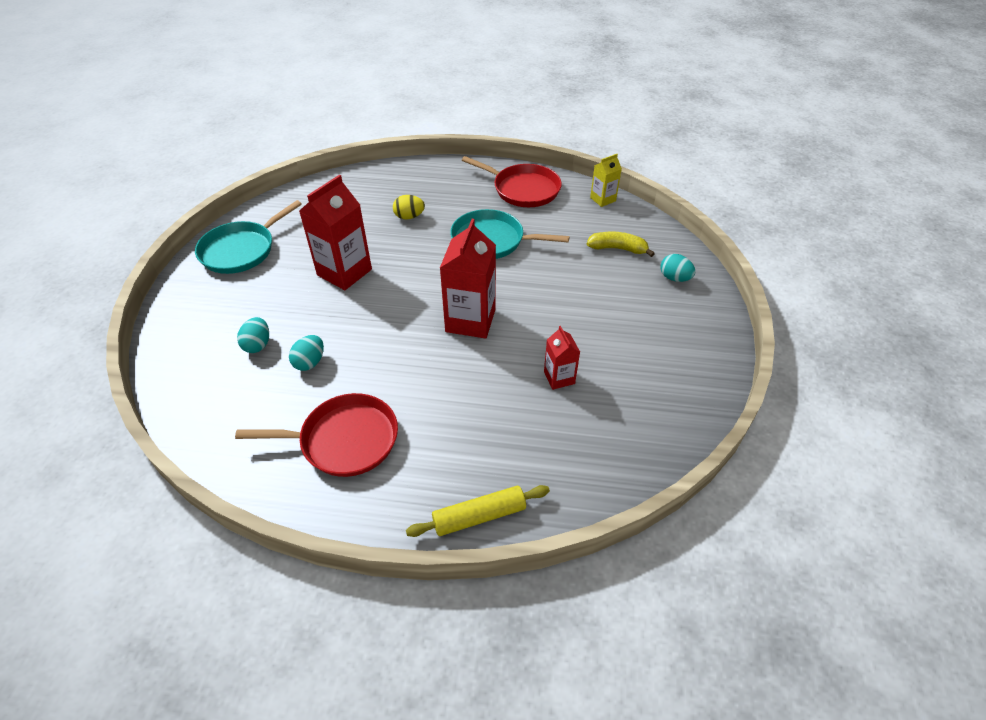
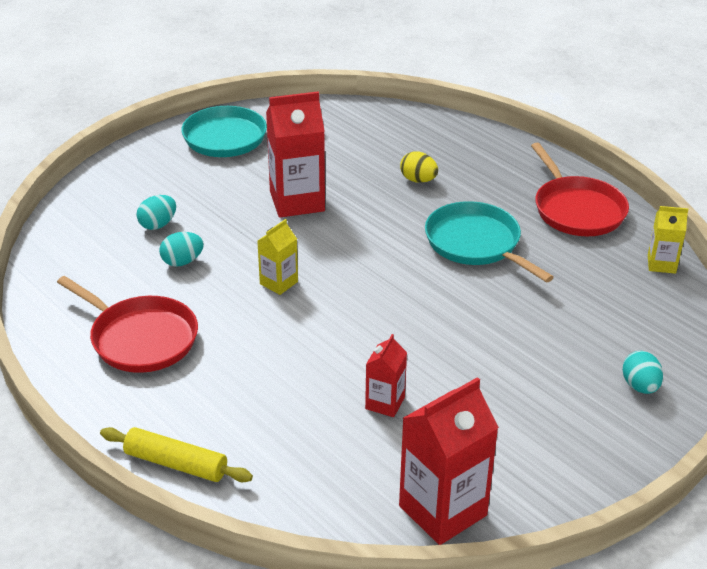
camera: 40 degrees right, 10 degrees down
red carton [440,219,496,339] -> red carton moved to [399,377,499,545]
yellow banana [587,232,655,257] -> none
none -> yellow carton [257,219,298,295]

